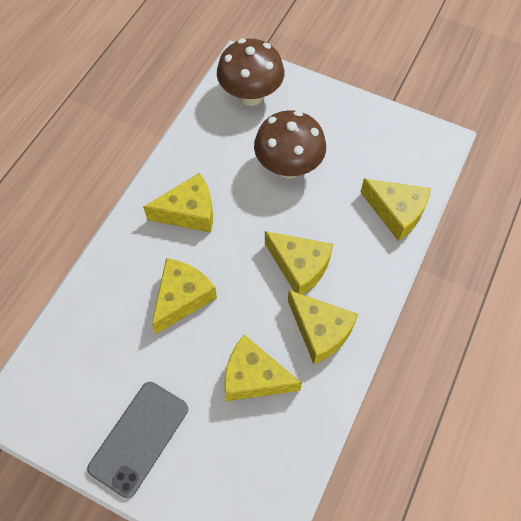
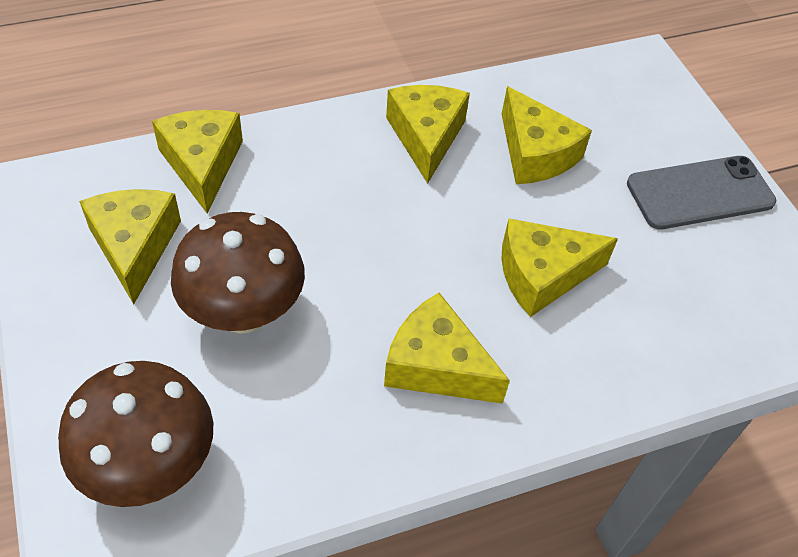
camera: 140 degrees left, 10 degrees down
yellow cheese [265,231,333,295] -> yellow cheese moved to [79,189,181,304]

